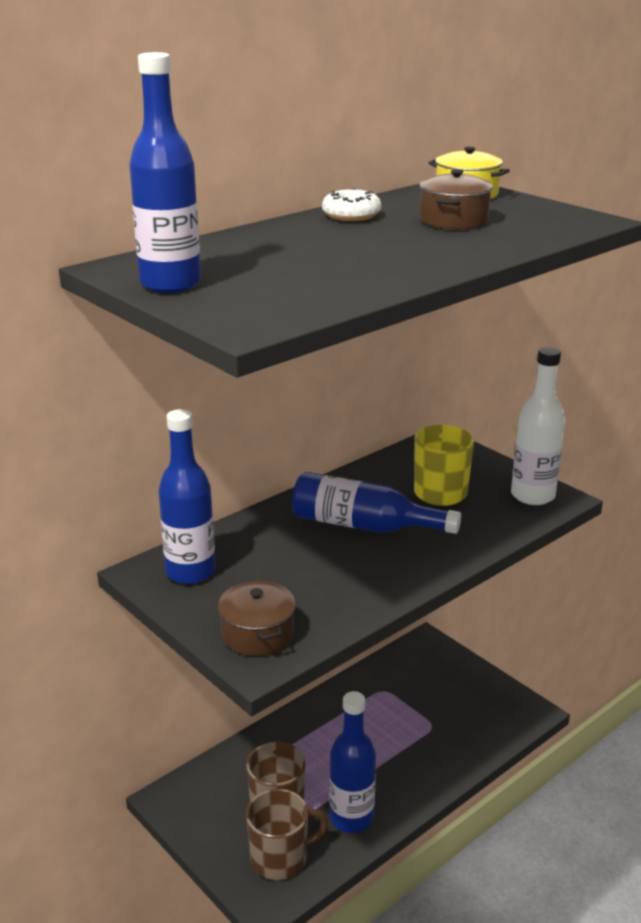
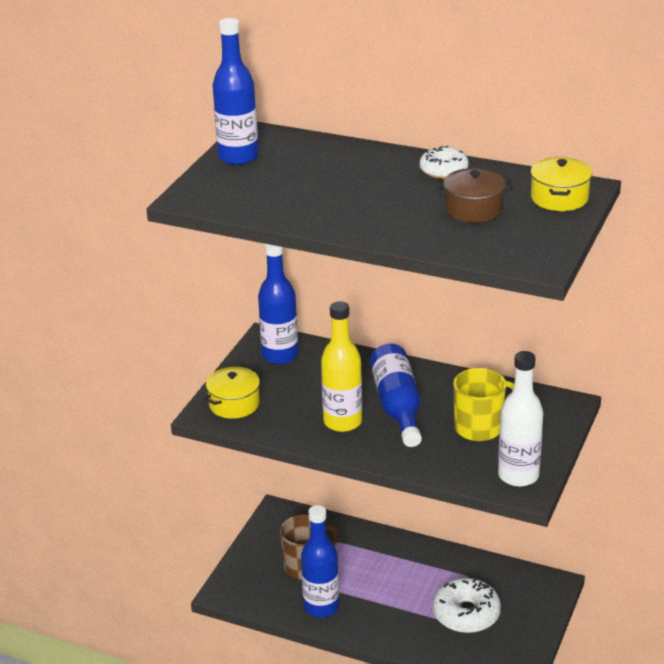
camera: 65 degrees right, 5 degrees up
brown pot [218,580,296,656] -> yellow pot [204,367,261,419]
brown mug [246,789,328,880] -> none
none -> yellow bottle [321,301,362,432]
none -> white donut [432,578,501,633]

